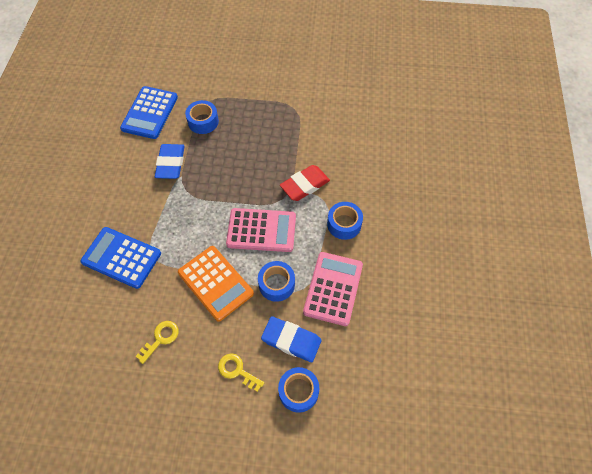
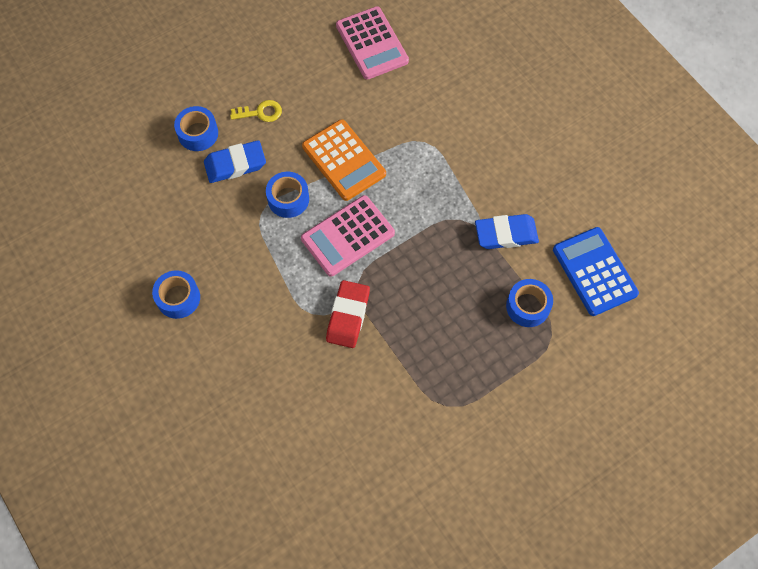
camera: 140 degrees right, 5 degrees up
blue calculator [80,227,161,289] -> none
yellow key [136,321,179,364] -> none
blue eraser [155,144,185,179] -> blue eraser turned 60 degrees counterclockwise [475,214,539,249]
orange calculator [178,246,254,322] -> orange calculator turned 135 degrees counterclockwise [302,119,386,201]
pink calculator [303,252,363,326] -> pink calculator moved to [336,6,409,80]
blue tape [327,202,363,240] -> blue tape moved to [152,270,200,319]

